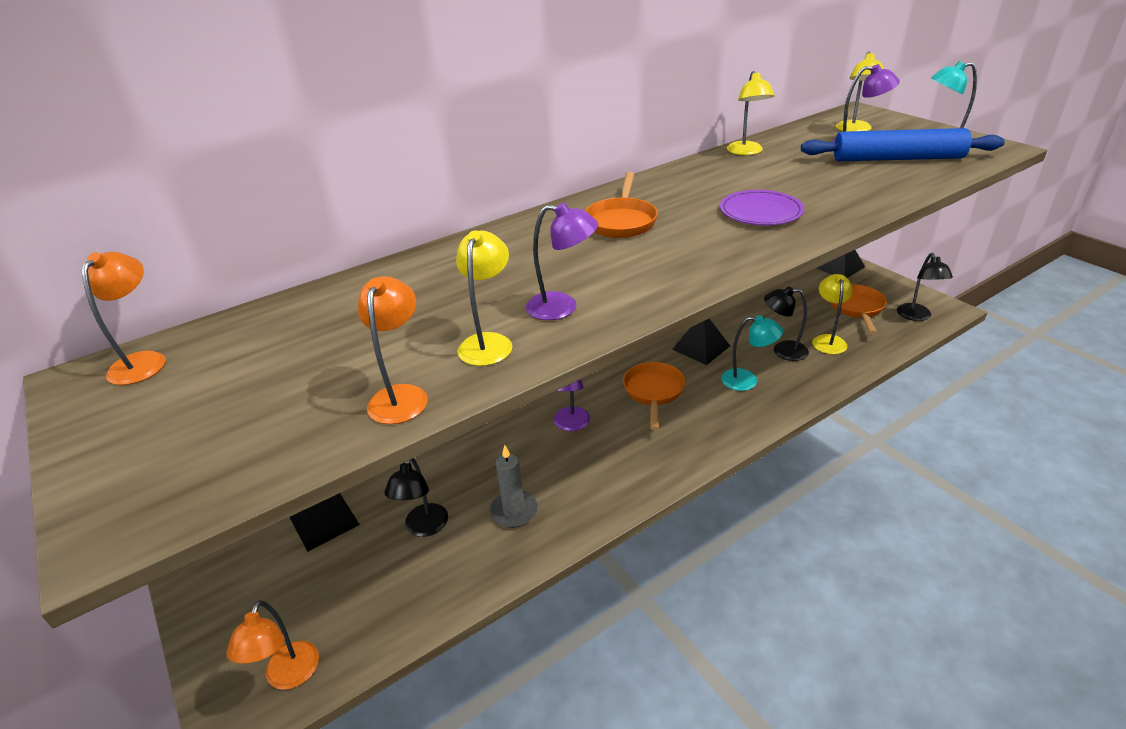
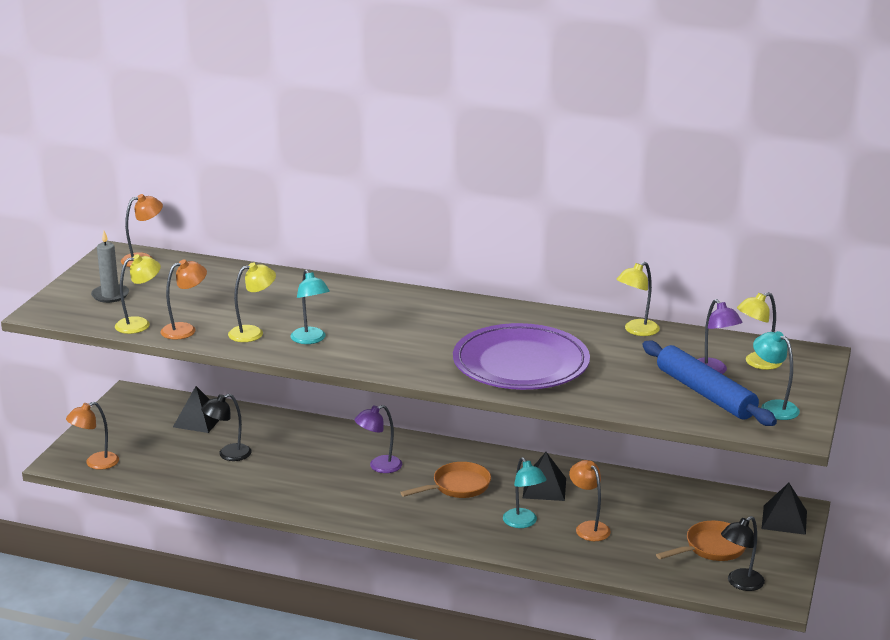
camera: 50 degrees right, 10 degrees down
grey candle [490,445,538,528] -> grey candle moved to [91,231,129,303]
purple lamp [526,203,598,320] -> turquoise lamp [291,269,330,344]
orange pan [585,172,658,238] -> none
purple plate [720,190,804,225] -> purple plate [453,323,590,390], size x1.96
black lamp [764,287,809,361] -> orange lamp [569,460,611,541]
yellow lamp [812,274,852,354] -> yellow lamp moved to [115,254,161,334]

